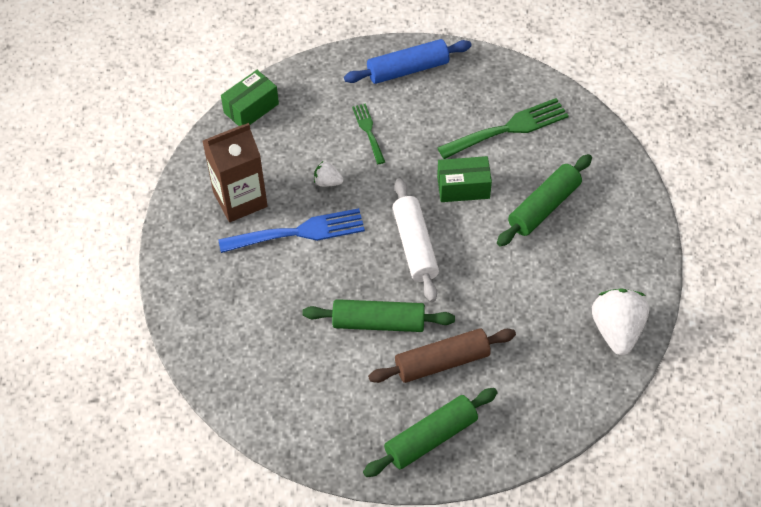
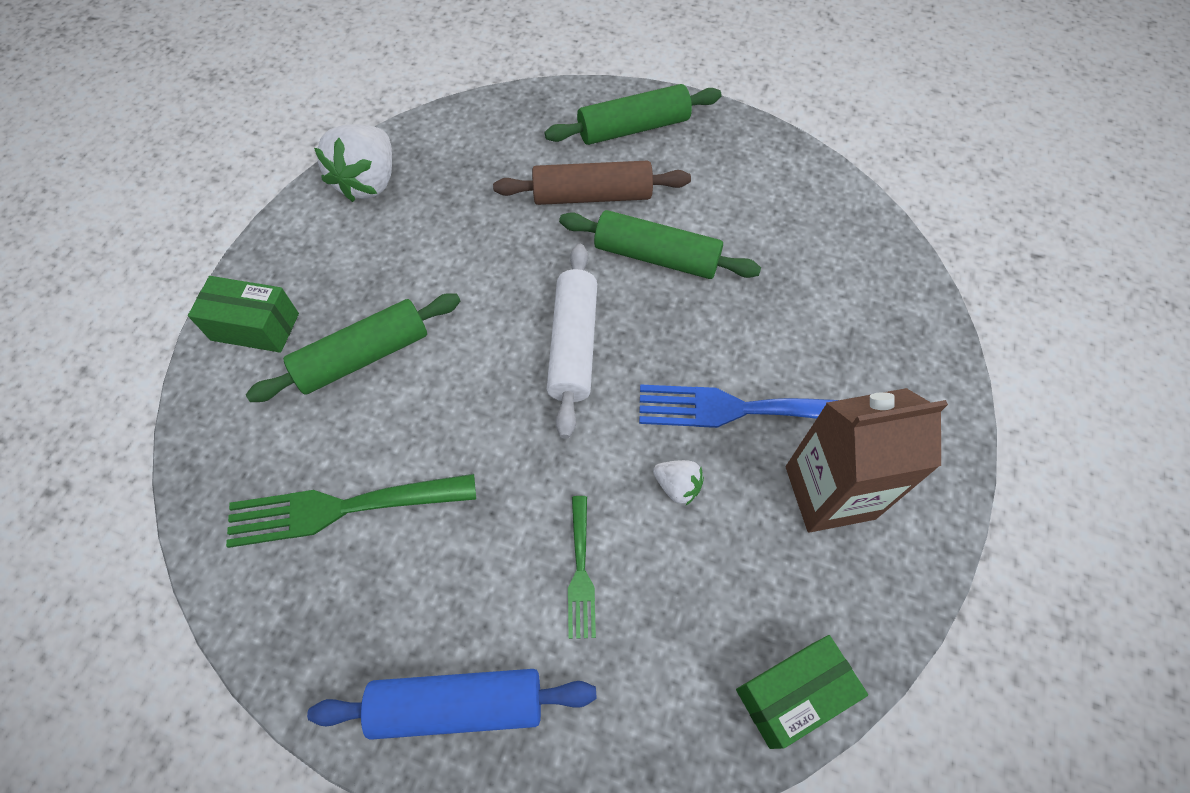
camera: 165 degrees left, 5 degrees up
green box [437,156,492,202] -> green box moved to [188,276,299,353]

